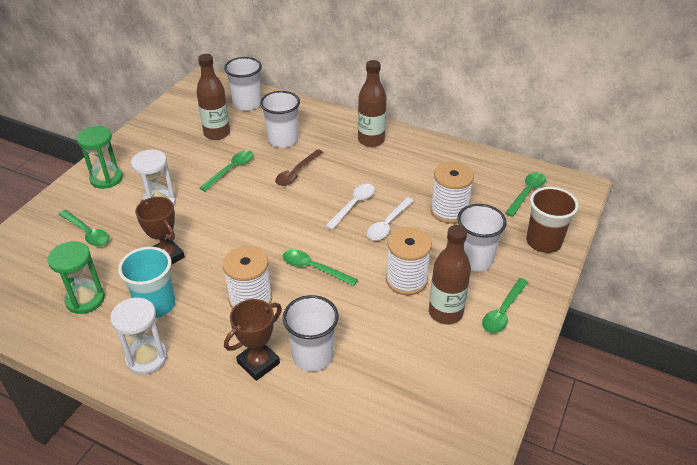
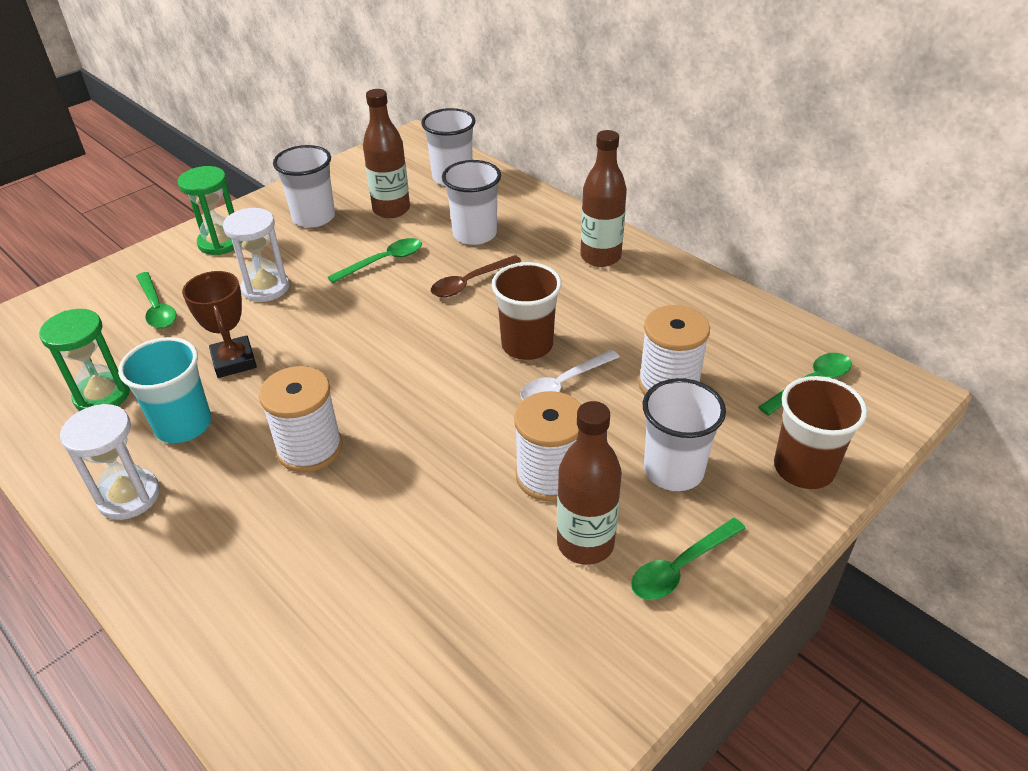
camera: 20 degrees right, 0 degrees up
brown trophy [224,299,282,381] -> none
green spoon [283,250,358,286] -> none
white cup [283,295,339,372] -> white cup moved to [273,145,335,228]
white spoon [325,184,375,230] -> brown cup [492,262,562,360]

